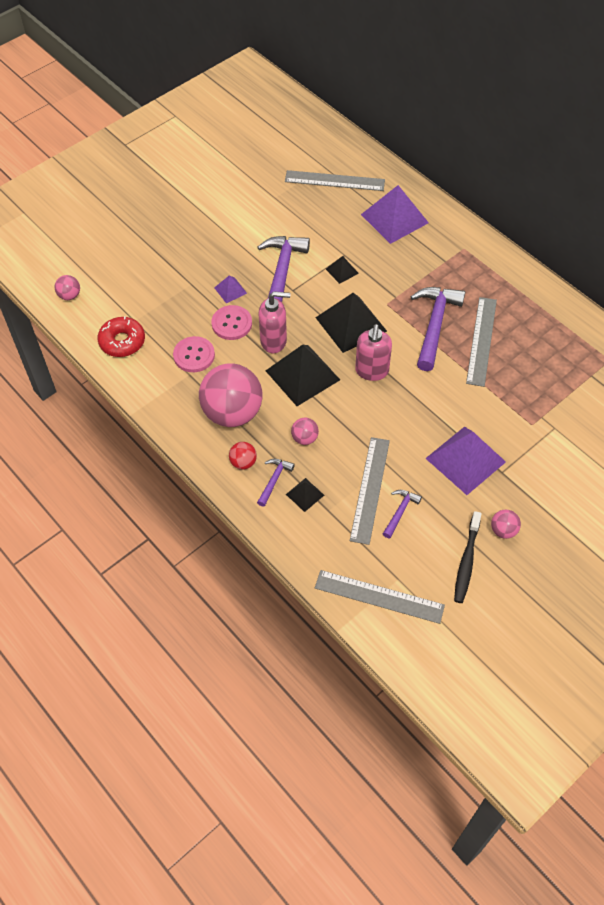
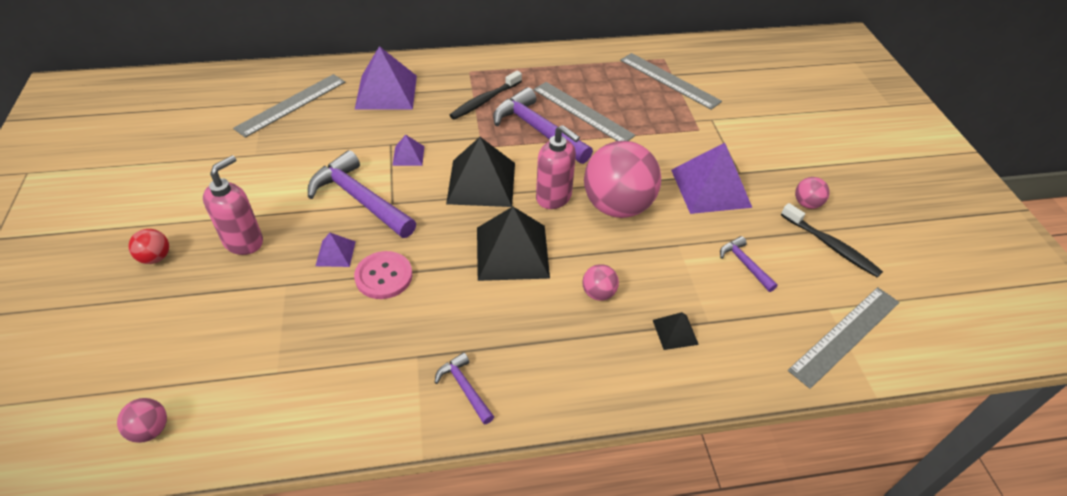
camera: 60 degrees left, 10 degrees down
red donut [98,316,145,357] -> none
pink button [173,336,215,372] -> none
pink ball [199,363,262,427] -> pink ball moved to [584,141,661,218]
red ball [229,442,257,470] -> red ball moved to [128,229,169,264]
purple hammer [257,459,295,507] -> purple hammer moved to [434,352,494,425]
pink soap dispenser [258,291,290,353] -> pink soap dispenser moved to [203,155,263,255]
black pyramid [326,256,359,284] -> purple pyramid [392,135,425,166]
grey ruler [350,437,390,545] -> grey ruler moved to [620,53,722,110]
none -> black toothbrush [450,71,522,120]

